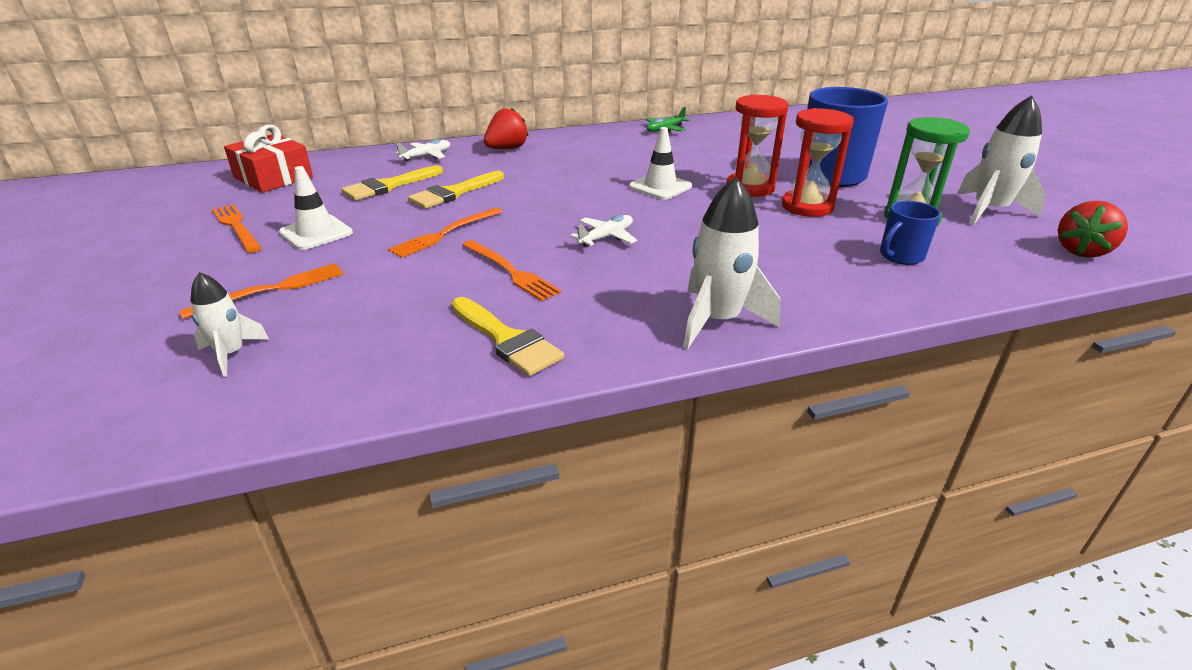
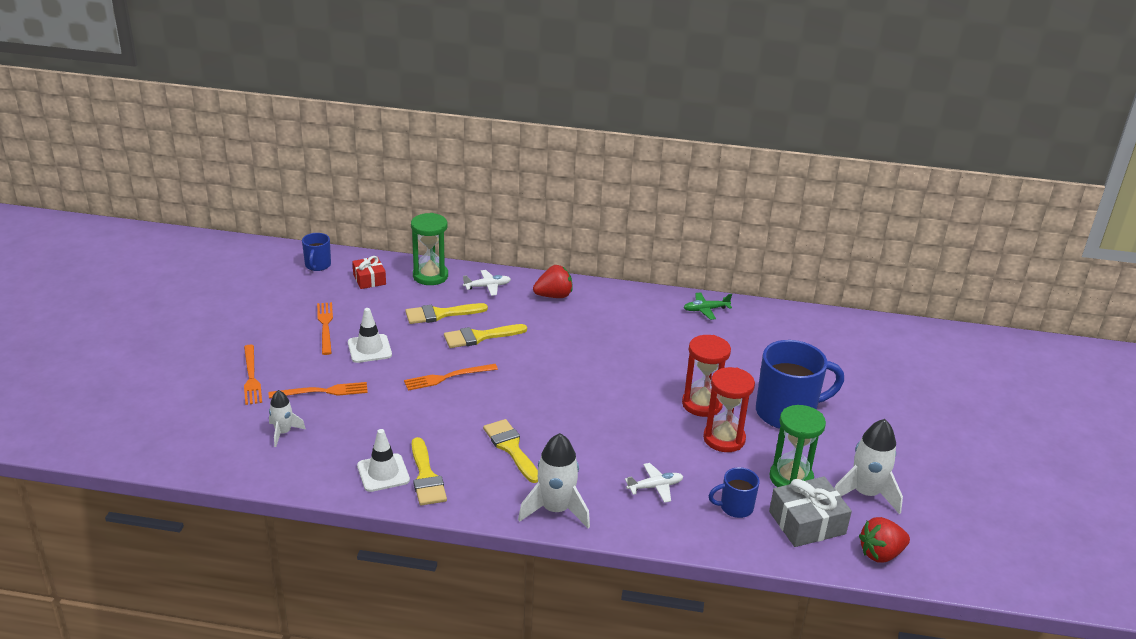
camera: 25 degrees right, 0 degrees up
red gift [224,125,313,193] -> red gift [352,256,386,289], size x0.64
orange fork [462,240,562,301] -> orange fork moved to [244,345,262,405]
white plane [570,215,637,247] -> white plane moved to [625,463,684,503]
white traffic cone [629,127,692,200] -> white traffic cone moved to [357,429,410,492]
none -> blue mug [302,233,331,271]
none -> green hourglass [411,213,448,285]
none -> yellow brush [483,419,538,483]
none -> grey gift [769,476,852,547]

